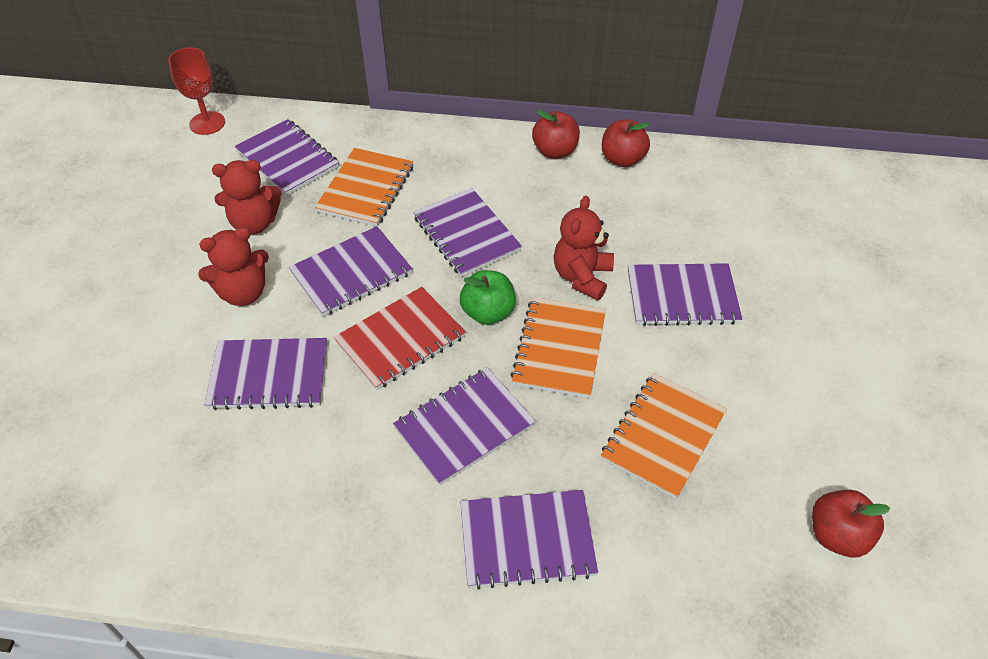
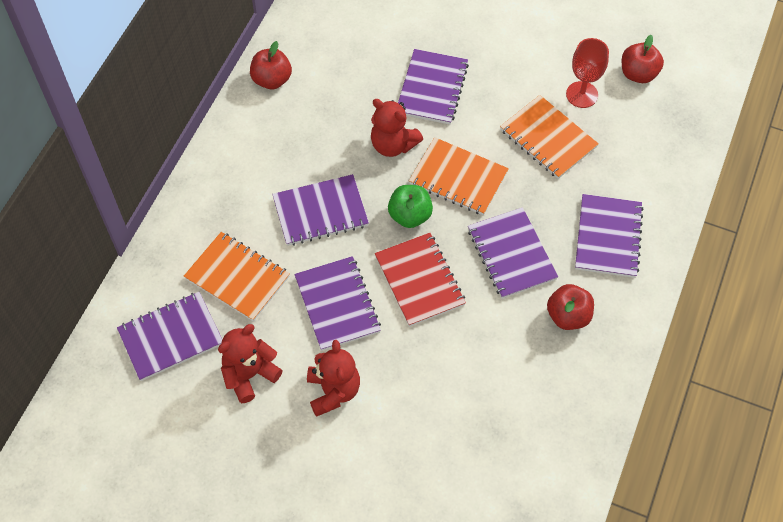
camera: 75 degrees left, 10 degrees up
red goblet [168,47,225,135] -> red goblet moved to [566,38,609,108]
purple notebook [205,338,327,410] -> none
red teddy bear [212,160,282,235] -> red teddy bear turned 135 degrees counterclockwise [218,324,282,403]
red apple [532,110,580,159] -> red apple moved to [547,284,594,330]

